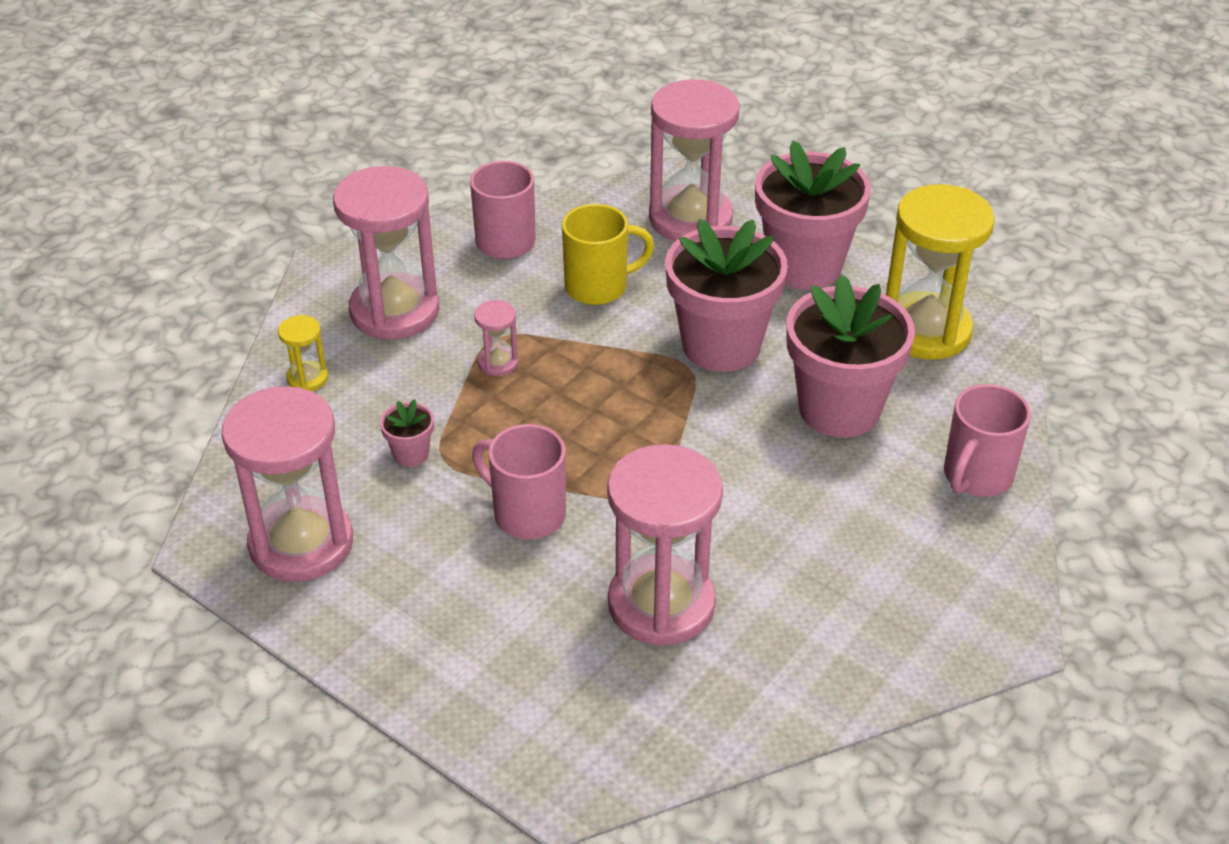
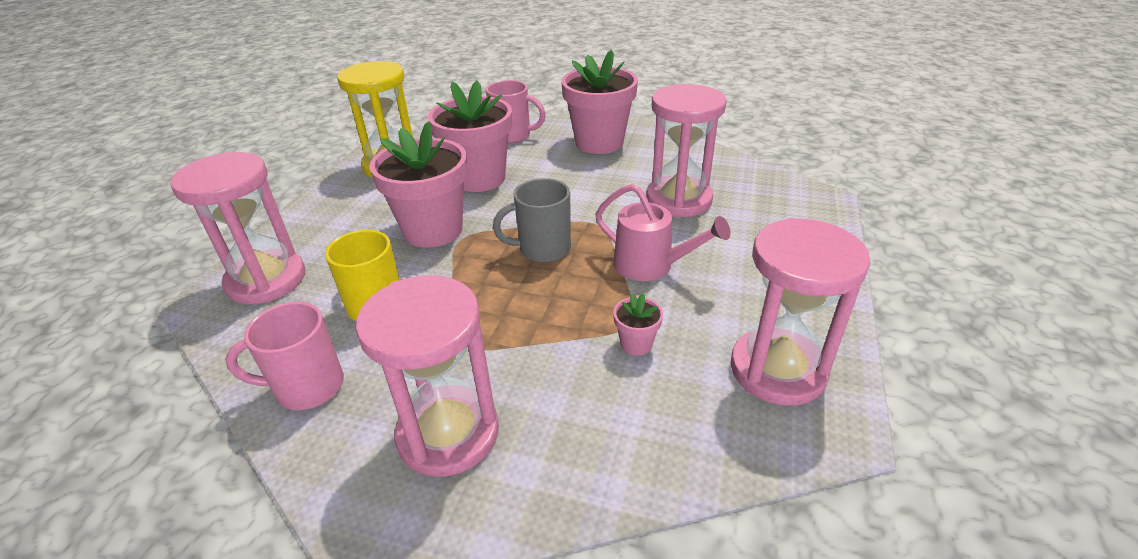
camera: 110 degrees left, 5 degrees down
yellow hourglass [278,315,328,391] -> none
pink mug [472,424,566,540] -> pink watering can [595,184,731,281]
pink hourglass [474,300,518,376] -> none
pink flower pot [755,140,871,290] -> pink flower pot moved to [561,50,638,154]
none -> grey mug [493,178,571,263]

